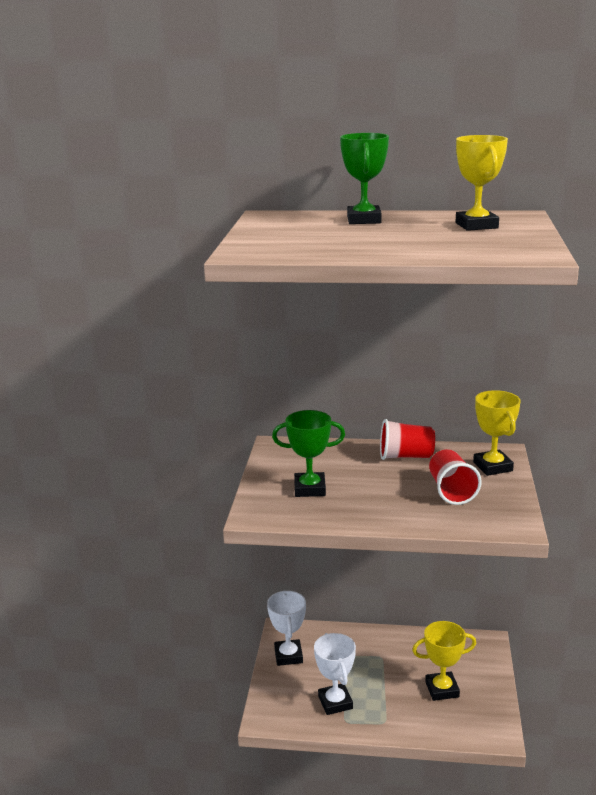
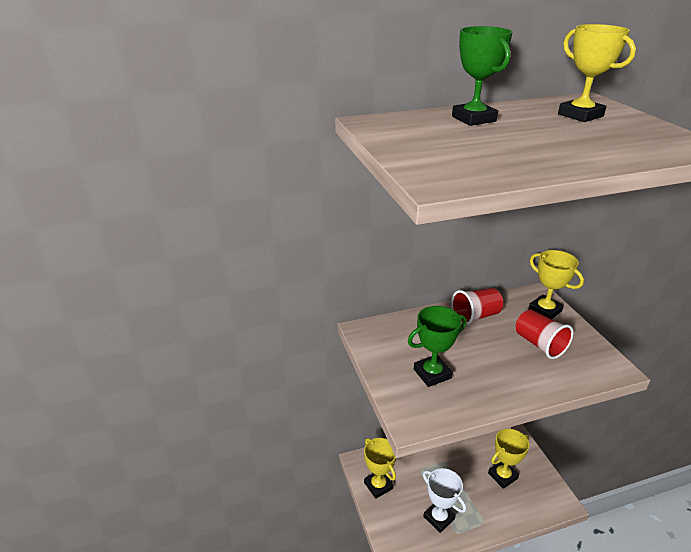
camera: 25 degrees left, 10 degrees up
white trophy [267,590,306,666] -> yellow trophy [364,438,396,499]

